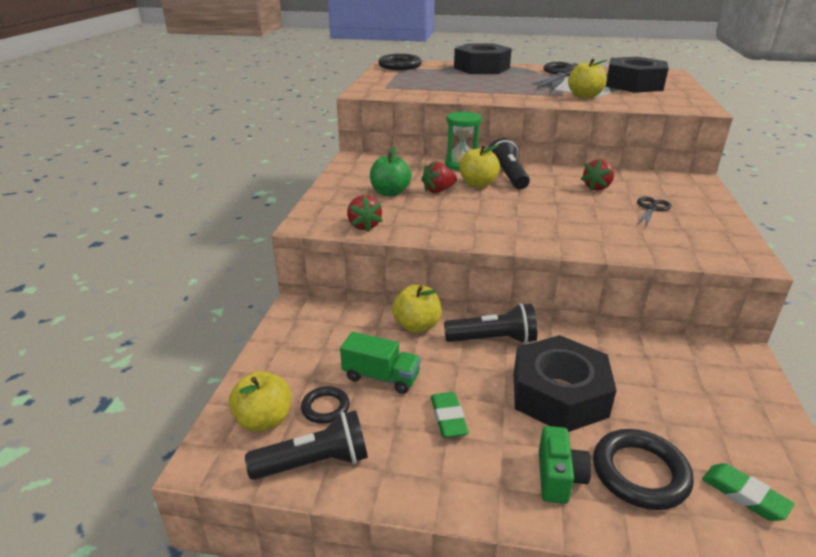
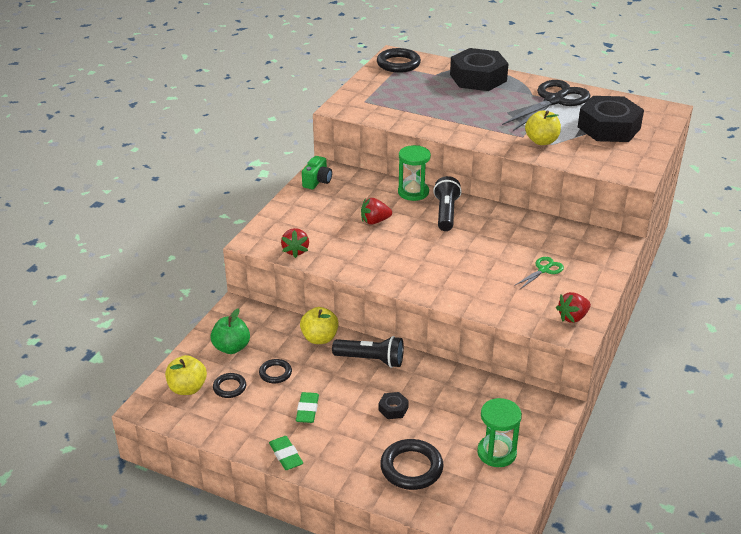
camera: 15 degrees right, 5 degrees up
black flashlight [245,410,368,480] -> none
green truck [340,332,421,394] -> black ring [259,359,292,383]
green apple [370,147,412,197] -> green apple moved to [211,308,250,354]
yellow apple [459,145,500,188] -> none
black nut [514,335,617,432] -> black nut [378,392,409,419], size x0.40
green camera [539,426,592,504] -> green camera moved to [302,156,332,189]
red strawberry [581,159,614,191] -> red strawberry moved to [556,292,591,323]
black scissors [637,197,672,226] -> green scissors [514,257,564,289]
green eraser [702,463,795,521] -> green eraser moved to [269,436,303,470]
none -> green hourglass [477,398,522,467]

